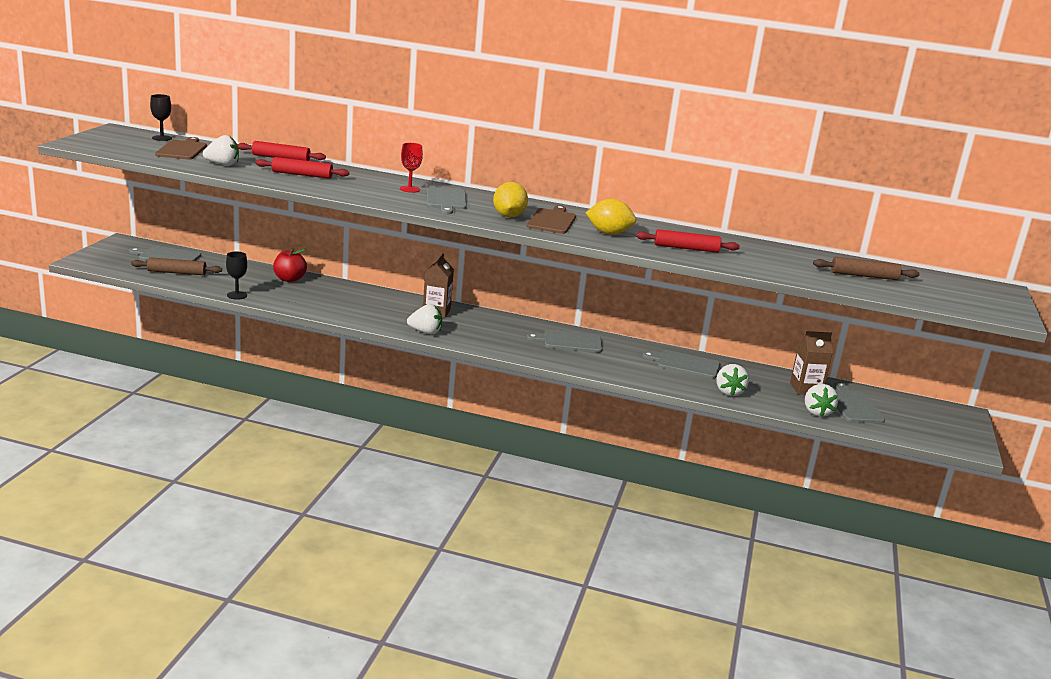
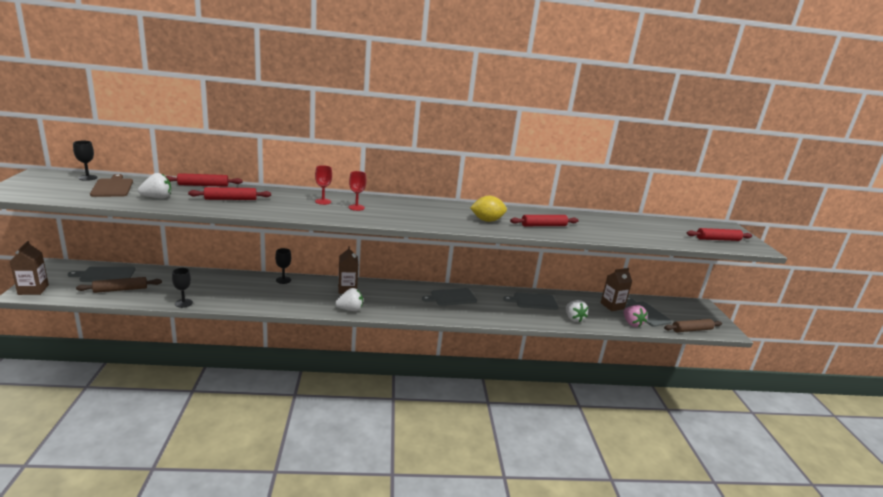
camera: 20 degrees left, 0 degrees up
red apple [273,248,307,282] -> none
grey cutting board [427,186,467,214] -> red goblet [348,171,367,211]
yellow lemon [493,182,528,217] -> none
brown cutting board [526,205,576,234] -> none
white strawberry [805,384,838,417] -> pink strawberry [623,305,647,327]
brown rolling pin [813,257,920,280] -> brown rolling pin moved to [664,319,722,332]
none -> brown carton [10,241,49,295]
none -> black goblet [275,248,291,284]
none -> red rolling pin [687,228,752,241]

